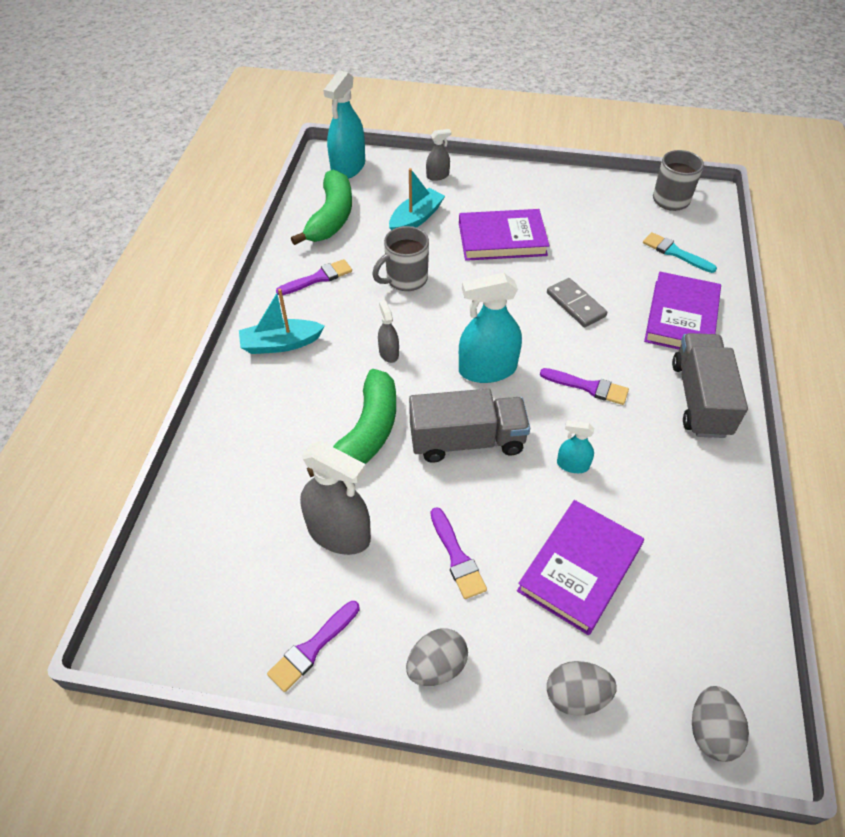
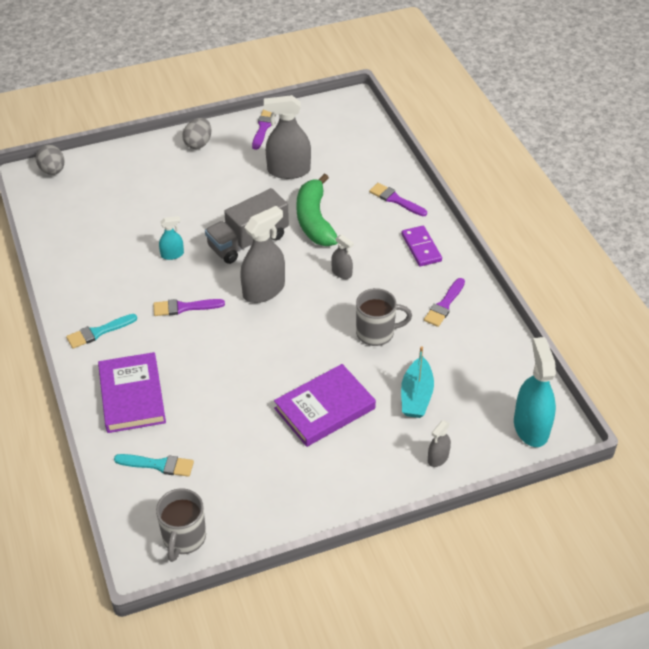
camera: 150 degrees right, 5 degrees down
turquoise boat [239,289,325,354] -> purple domino [401,226,442,267]
green banana [291,170,352,245] -> none
grey mug [372,226,429,291] -> grey mug turned 60 degrees clockwise [356,288,412,346]
purple brush [431,507,487,599] -> purple brush moved to [369,183,427,216]
turquoise spray bottle [459,273,522,383] -> grey spray bottle [240,206,285,303]
purple book [517,500,644,635] -> none
grey domino [547,278,607,327] -> none
grey egg [547,661,617,716] -> none
grey truck [672,333,748,438] -> turquoise brush [66,314,137,349]

